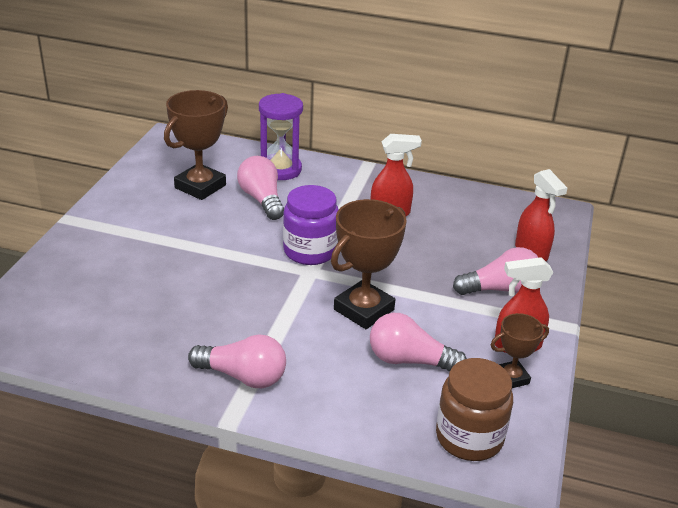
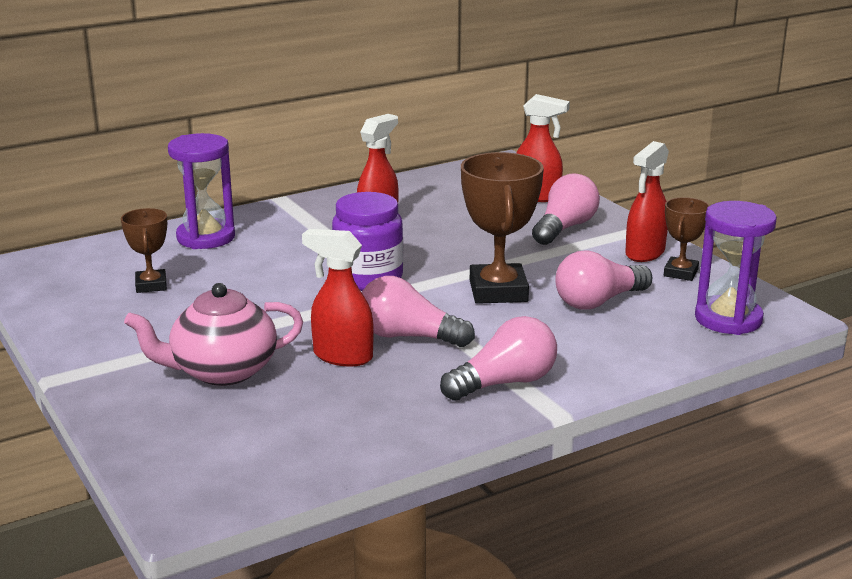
camera: 45 degrees left, 10 degrees down
brown trophy [164,90,228,200] -> brown trophy [121,208,167,293], size x0.56
pink light bulb [237,156,284,220] -> pink light bulb moved to [362,276,475,347]
brown jar [436,358,513,461] -> purple hourglass [695,201,777,335]
none -> pink teapot [124,283,303,386]
none -> red spray bottle [302,229,374,366]

